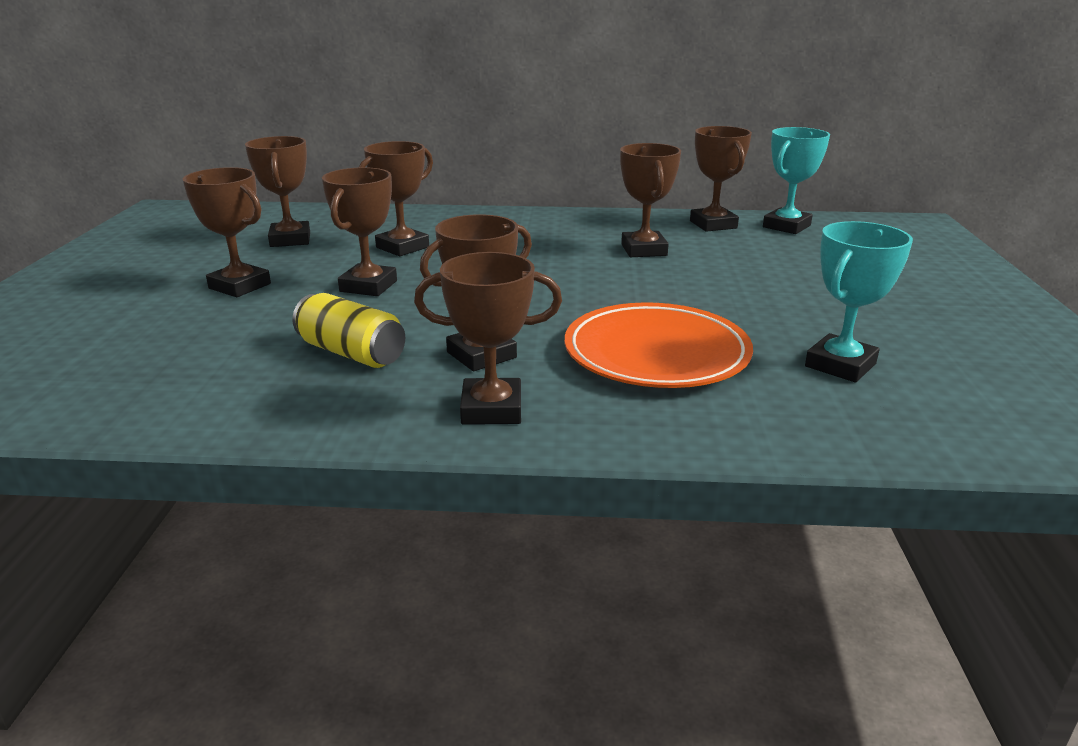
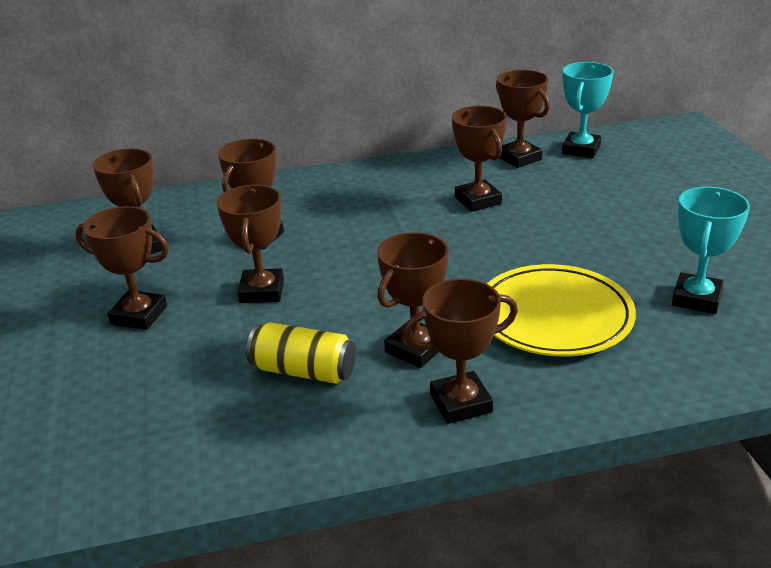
camera: 15 degrees left, 5 degrees up
orange plate [565,302,753,388] -> yellow plate [487,264,636,356]

